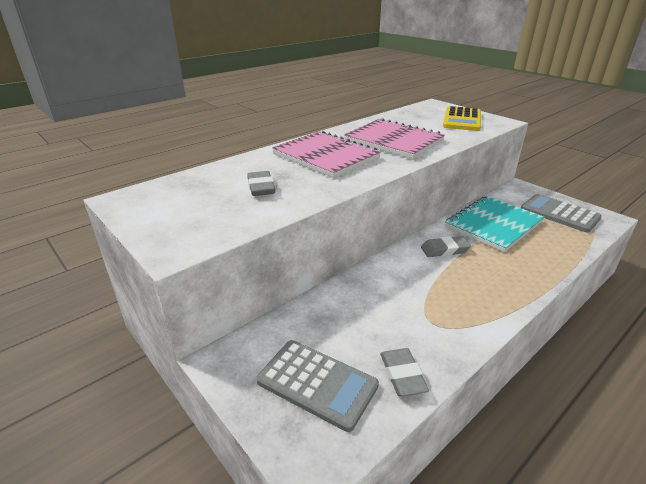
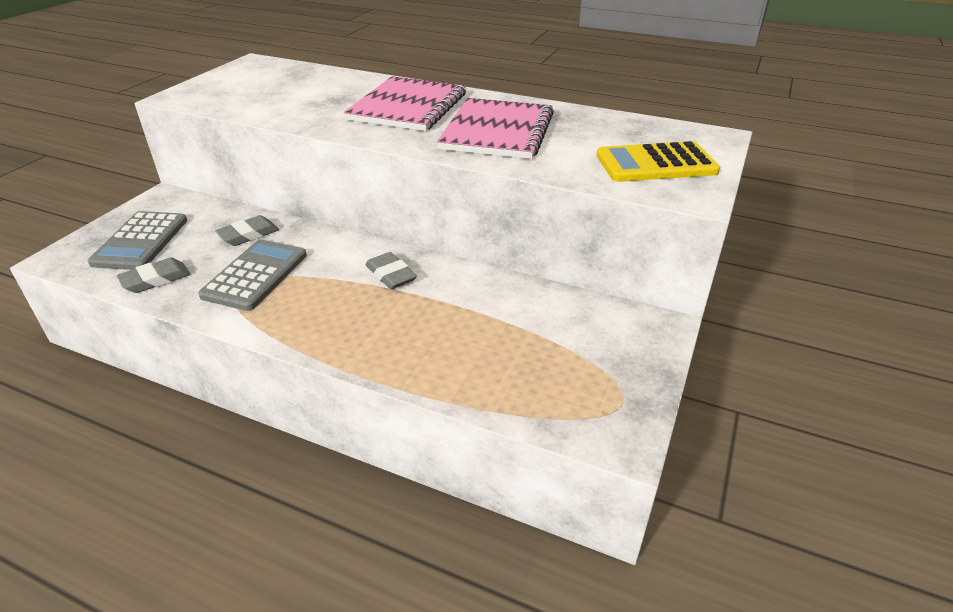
camera: 65 degrees right, 5 degrees up
grey eraser [247,171,275,196] -> grey eraser moved to [215,215,279,246]
turquoise notebook [445,196,544,252] -> none
grey calculator [521,194,602,233] -> grey calculator moved to [198,239,307,311]

